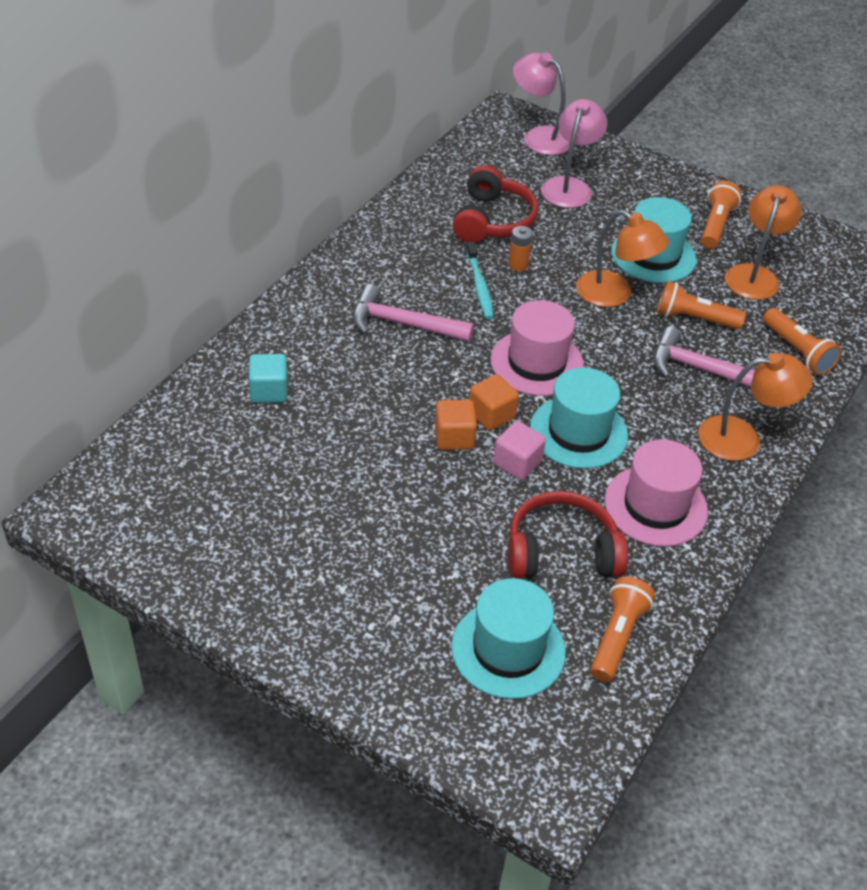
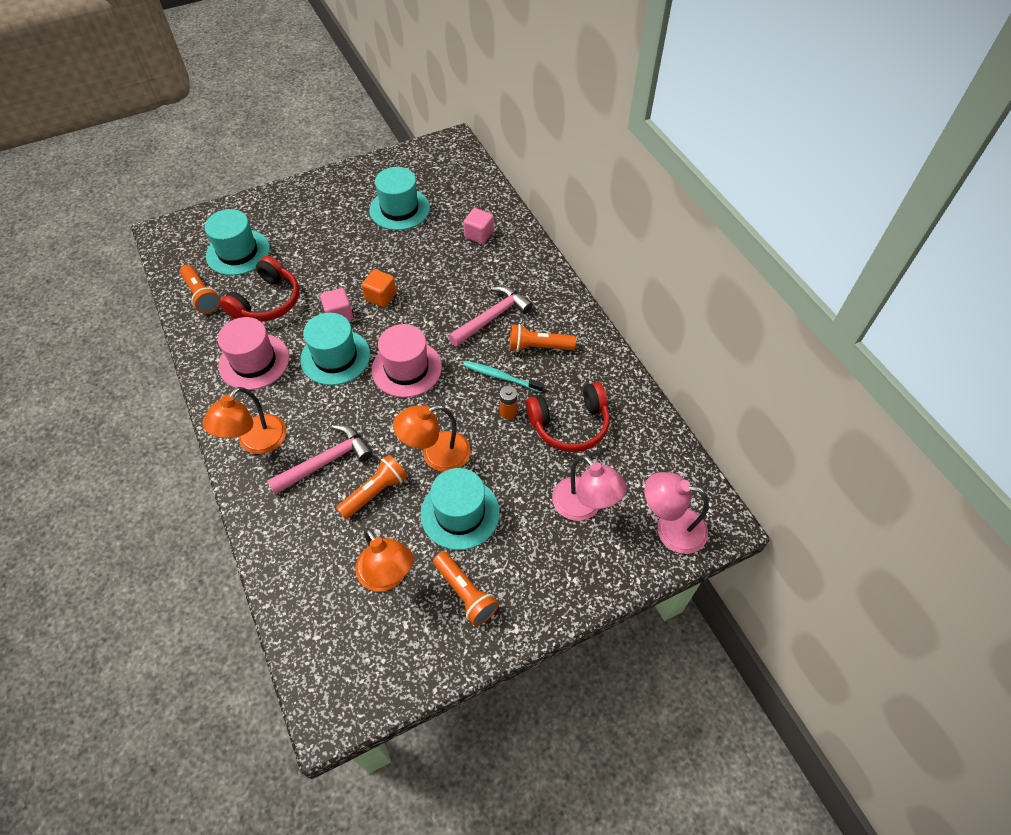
camera: 125 degrees right, 10 degrees up
turquoise cube [249,354,288,403] -> pink cube [464,208,494,244]
red headphones [453,165,538,243] -> red headphones turned 60 degrees counterclockwise [526,382,610,452]
orange cube [469,374,519,431] -> none
pink lamp [513,52,570,155] -> pink lamp turned 150 degrees counterclockwise [644,472,709,554]
orange flashlight [763,308,842,375] -> orange flashlight moved to [509,324,576,352]
none -> turquoise hat [370,167,430,230]

